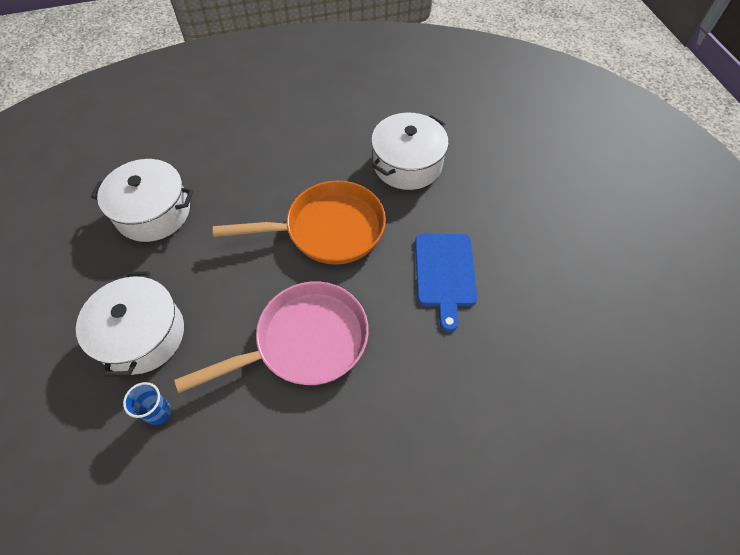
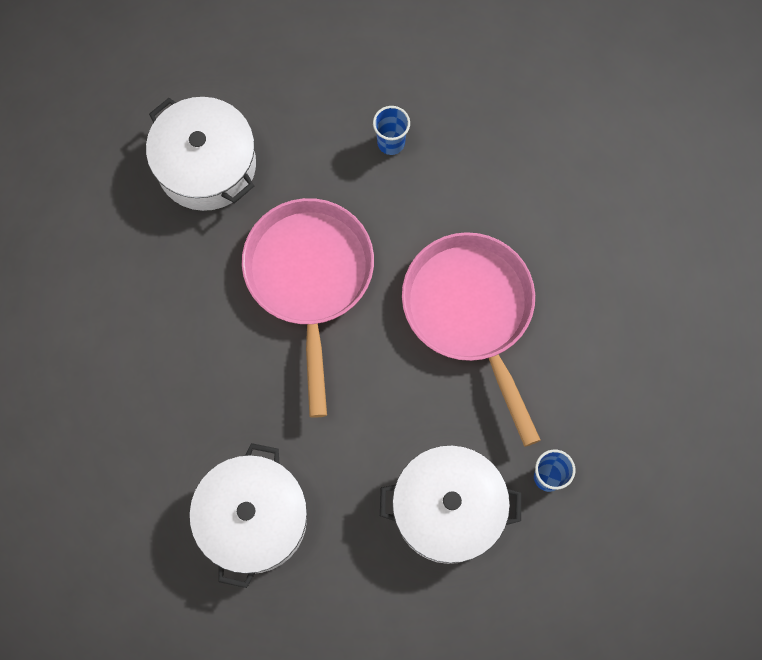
camera: 85 degrees left, 15 degrees up
orange pan [213,181,386,265] -> pink pan [242,198,374,418]
blue cutting board [415,234,477,332] -> blue cup [373,106,410,155]

